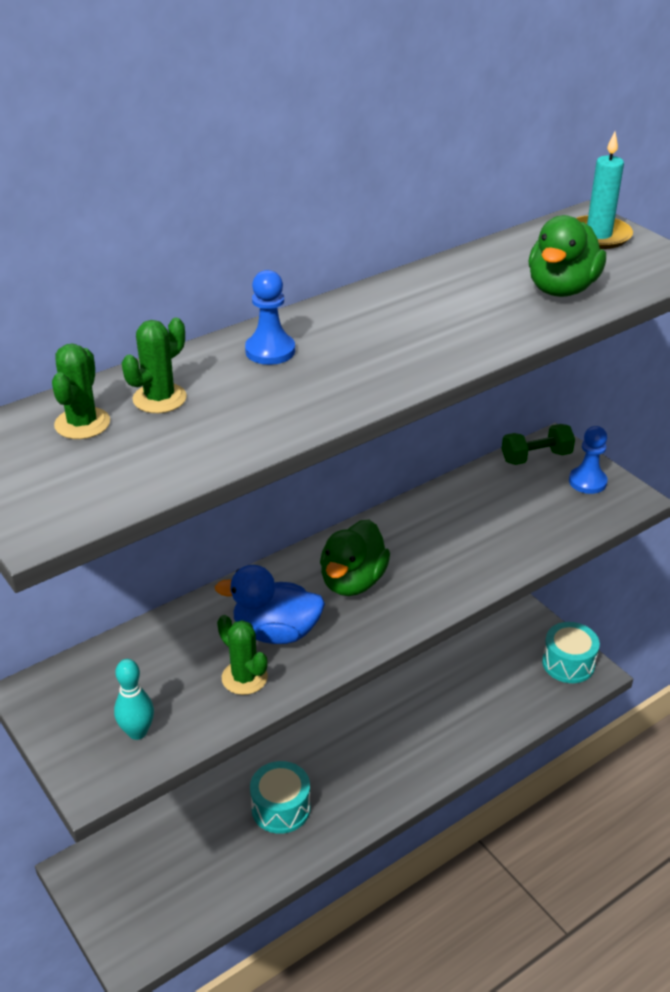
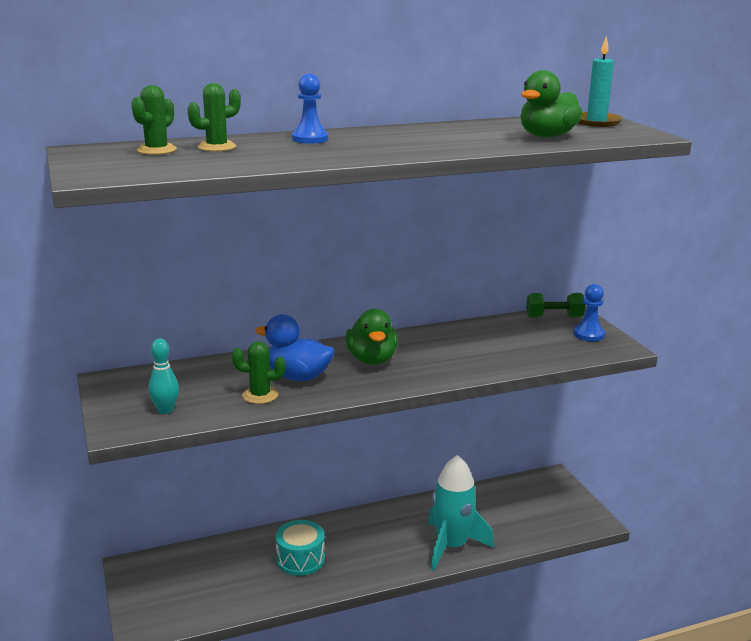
camera: 15 degrees right, 15 degrees down
green cactus [217,615,268,695] -> green cactus turned 60 degrees counterclockwise [232,341,286,404]
green duck [320,520,390,596] -> green duck turned 45 degrees counterclockwise [345,309,398,365]
turquoise drum [542,622,600,683] -> none
none -> turquoise rocket [428,455,494,570]

